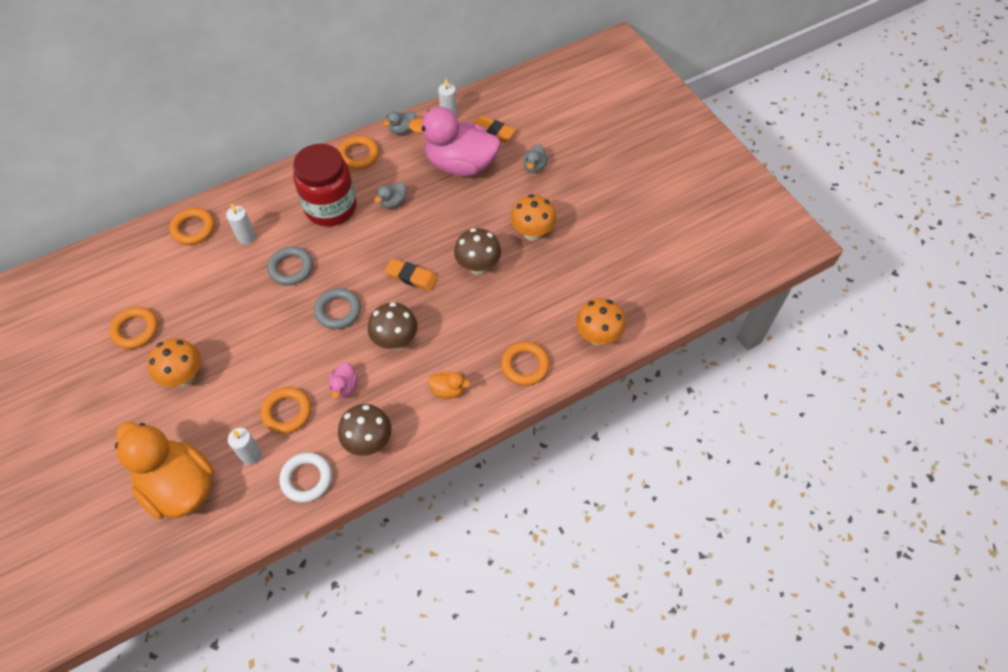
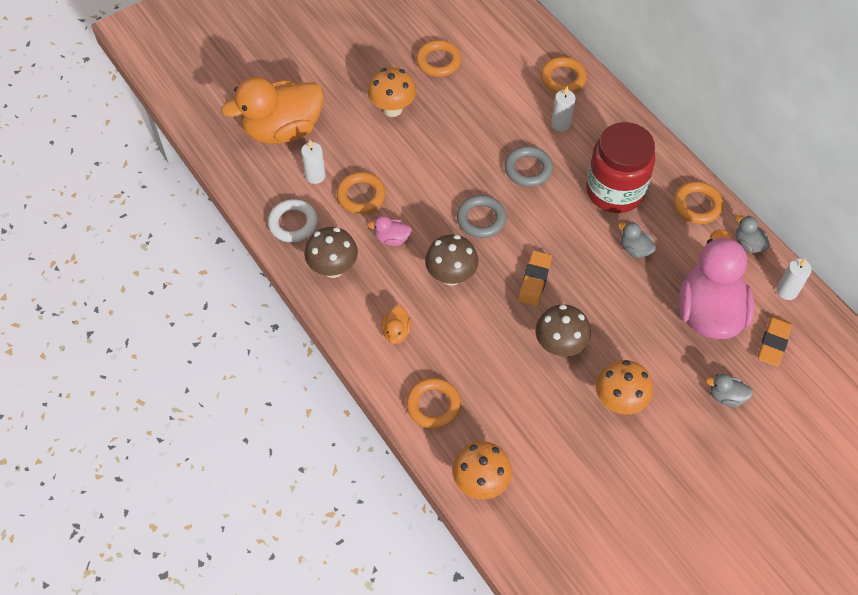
camera: 85 degrees right, 0 degrees up
orange duck [115,422,214,519] -> orange duck turned 150 degrees counterclockwise [221,77,324,144]

